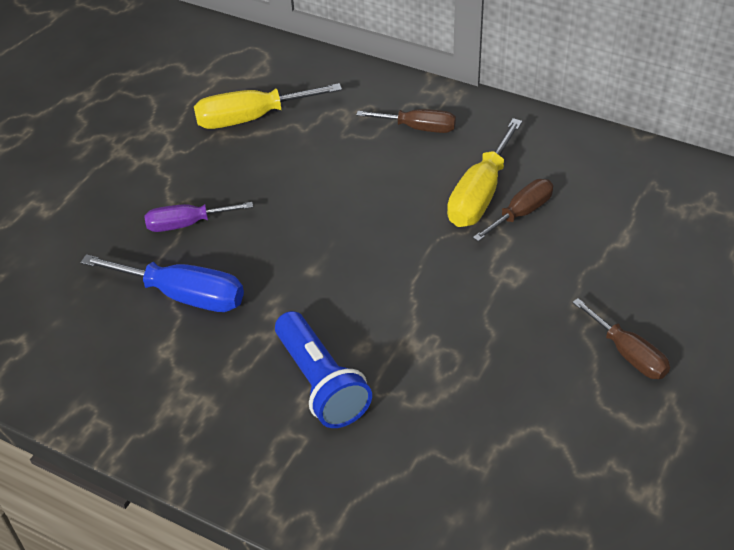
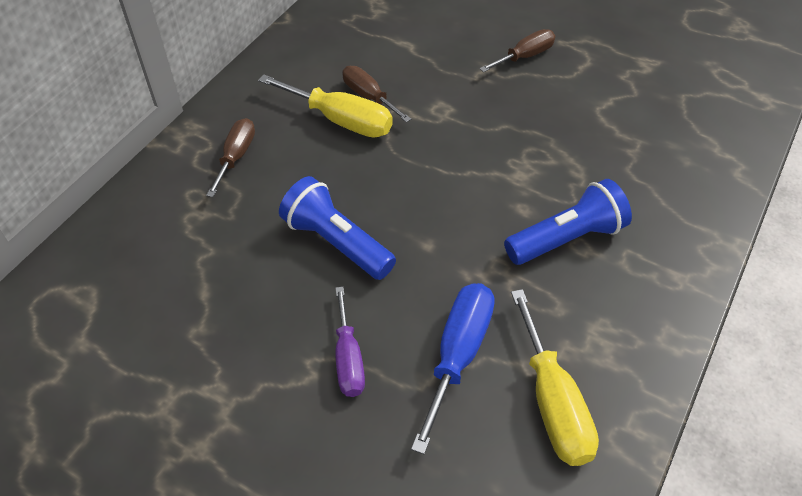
camera: 90 degrees left, 5 degrees up
yellow screwdriver [194,83,342,129] -> yellow screwdriver moved to [511,289,599,466]
none -> blue flashlight [279,176,396,280]

